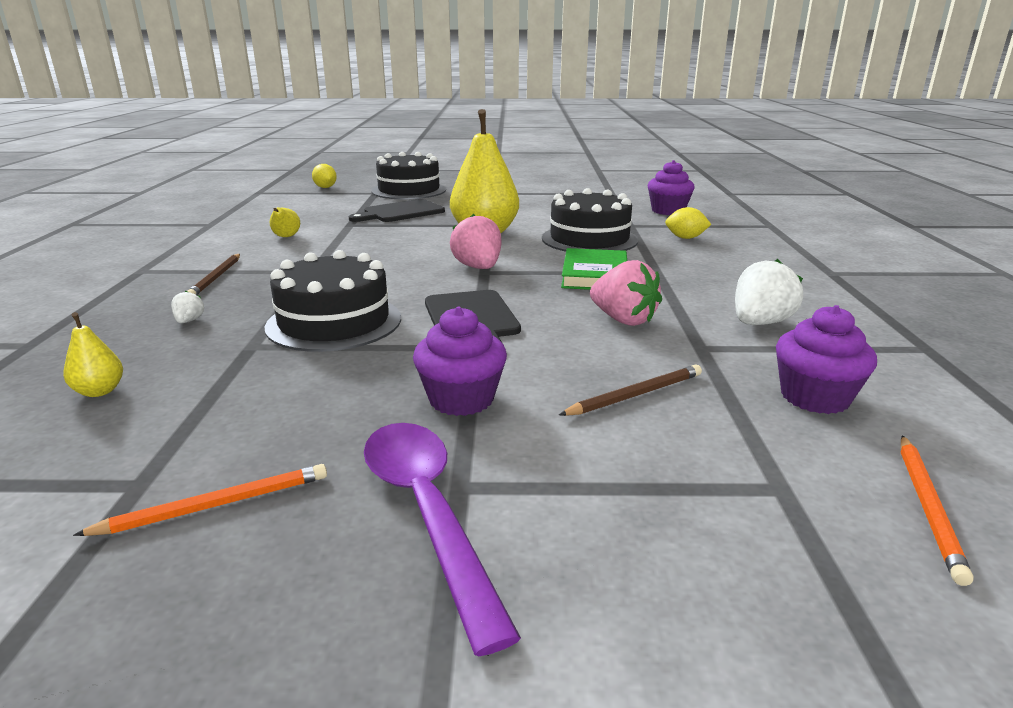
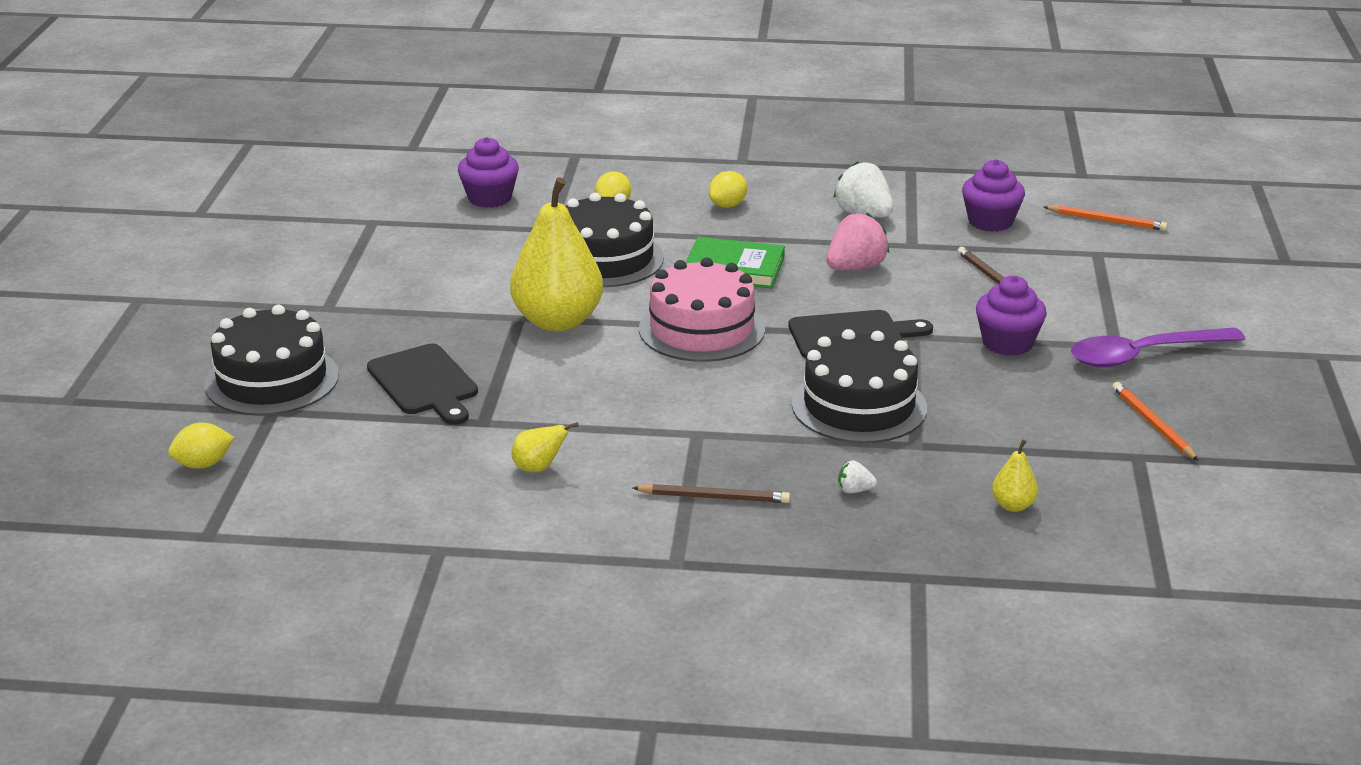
camera: 85 degrees left, 5 degrees up
pink strawberry [450,214,501,269] -> pink cake [639,258,765,362]
none -> yellow lemon [709,171,747,208]

